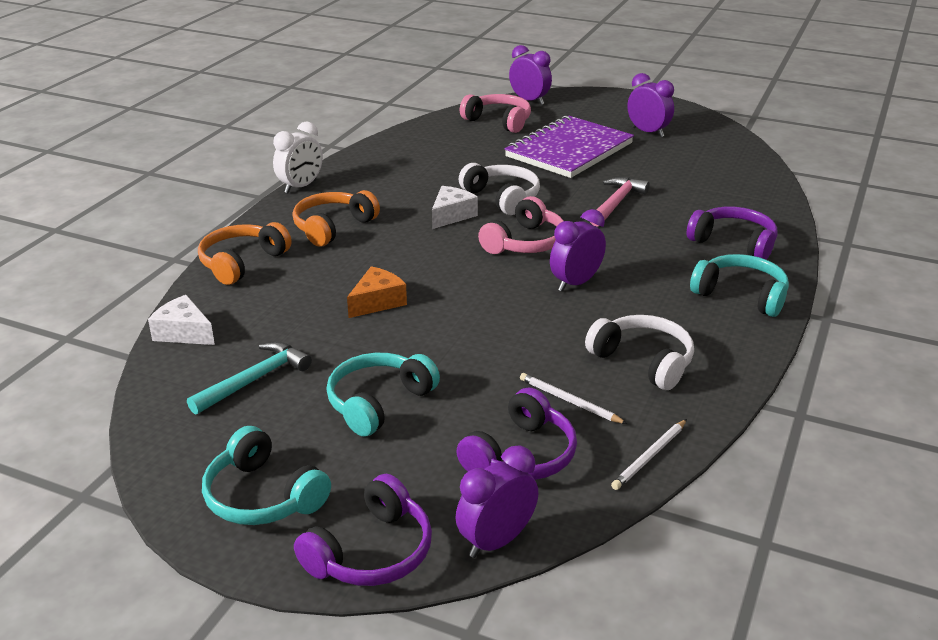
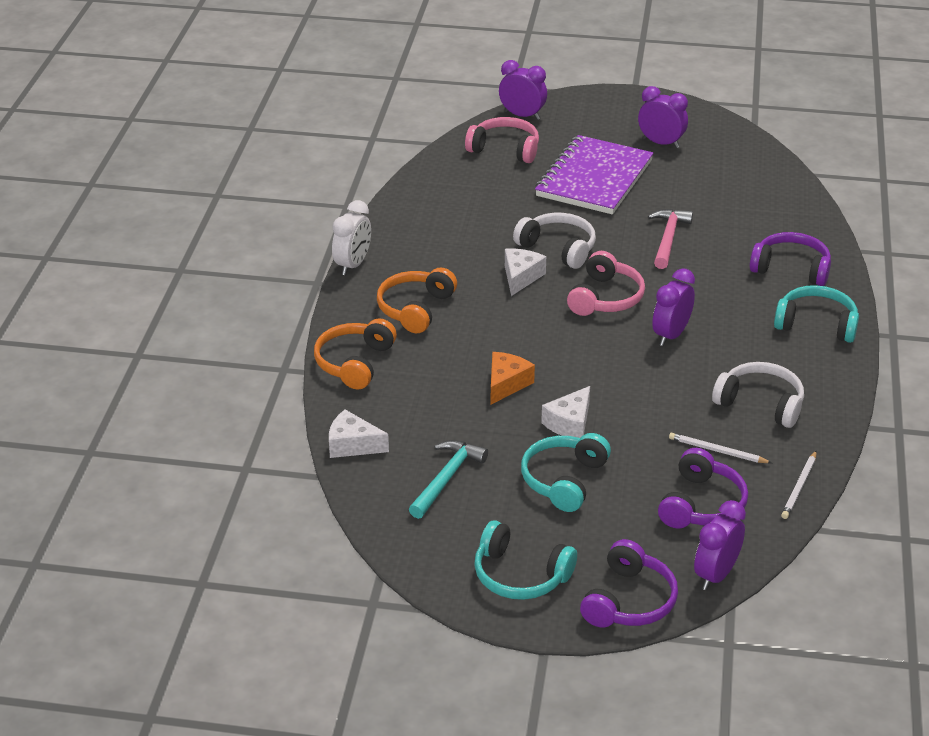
camera: 15 degrees left, 5 degrees up
none -> white cheese [541,386,590,438]

